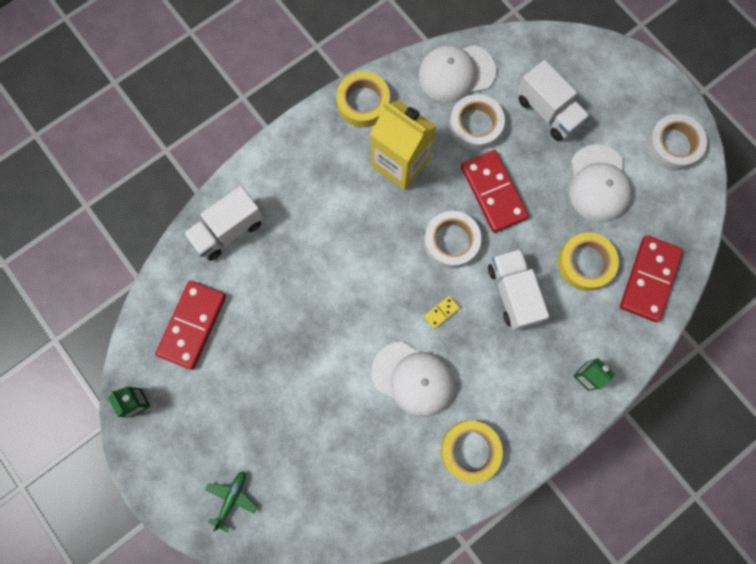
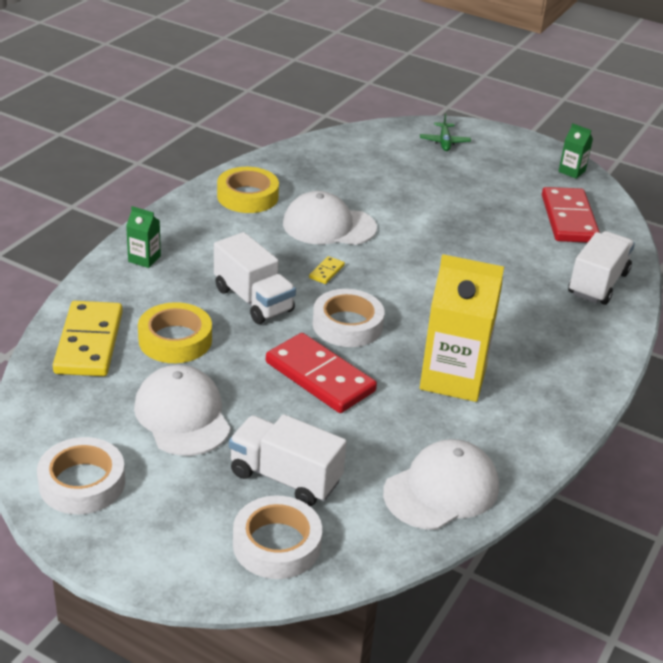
camera: 155 degrees right, 40 degrees down
yellow tape [336,72,390,127] -> none
white tape [449,94,505,150] -> white tape moved to [233,496,322,579]
red domino [620,235,683,322] -> yellow domino [53,301,123,376]

